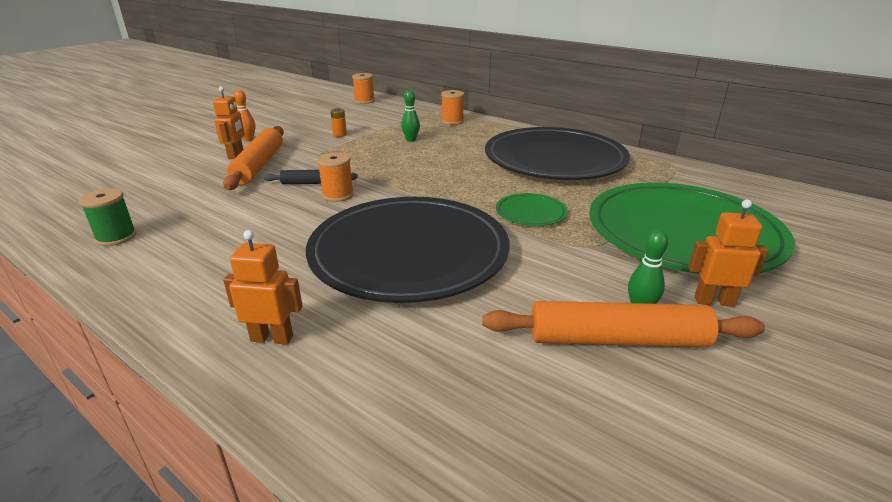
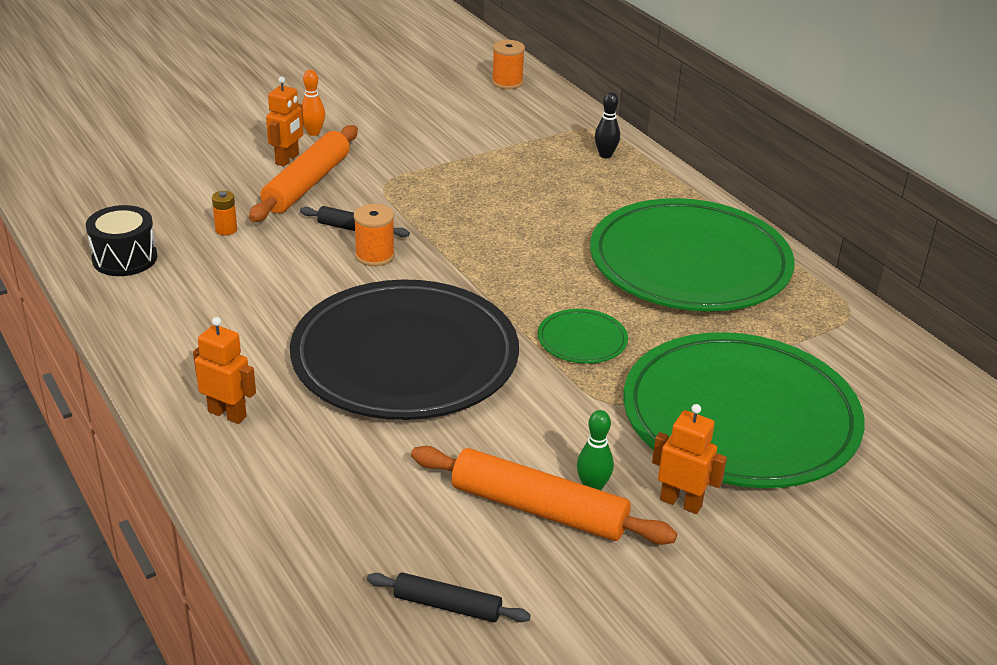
camera: 20 degrees right, 5 degrees up
green spool [79,188,136,246] -> black drum [86,205,157,276]
orange battery [330,108,347,137] -> orange battery moved to [212,191,237,235]
green bowling pin [401,90,420,142] -> none
orange spool [441,90,464,125] -> black bowling pin [595,92,620,158]
black plate [485,127,630,180] -> green plate [590,198,795,312]
none -> black rolling pin [367,572,531,622]

